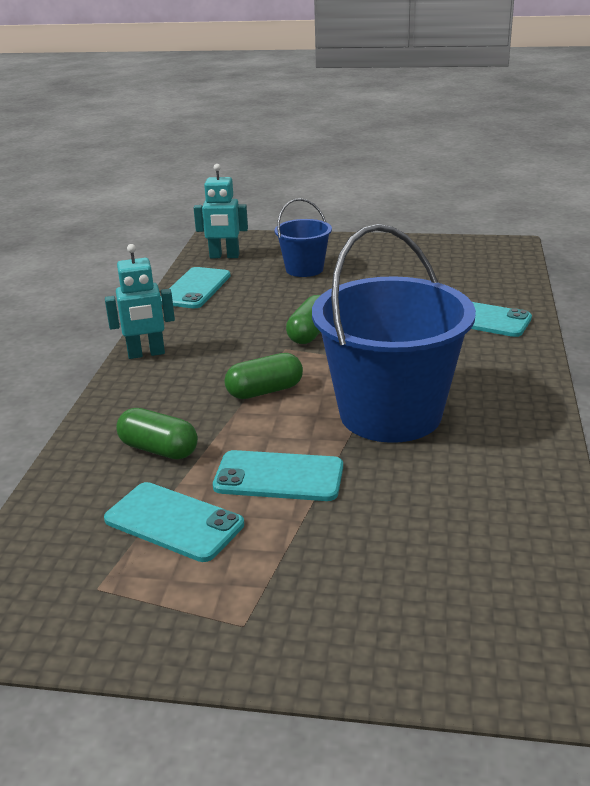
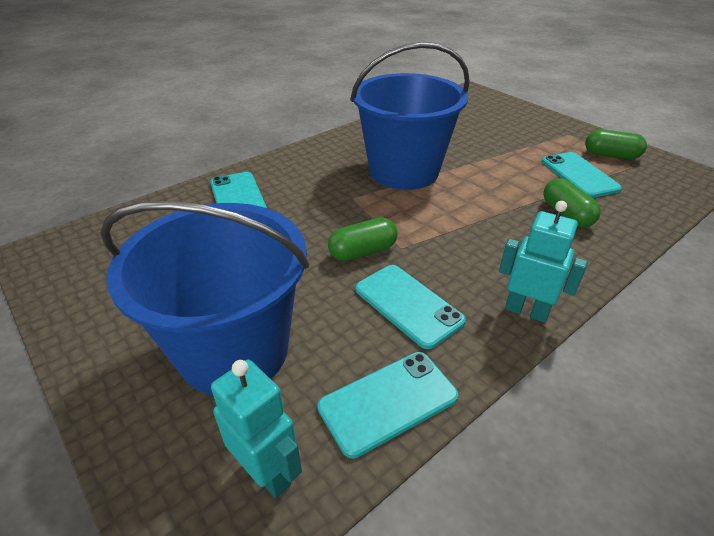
camera: 140 degrees left, 10 degrees up
turquoise phone [213,450,343,501] -> turquoise phone moved to [356,265,466,349]
green capsule [224,353,303,399] -> green capsule moved to [585,130,647,159]
blue bucket [275,198,332,277] -> blue bucket [100,201,309,395], size x1.98

